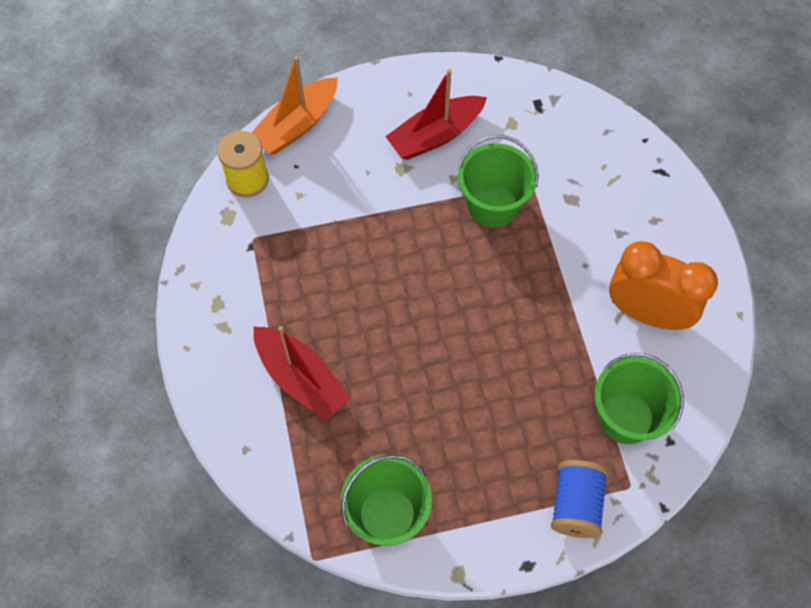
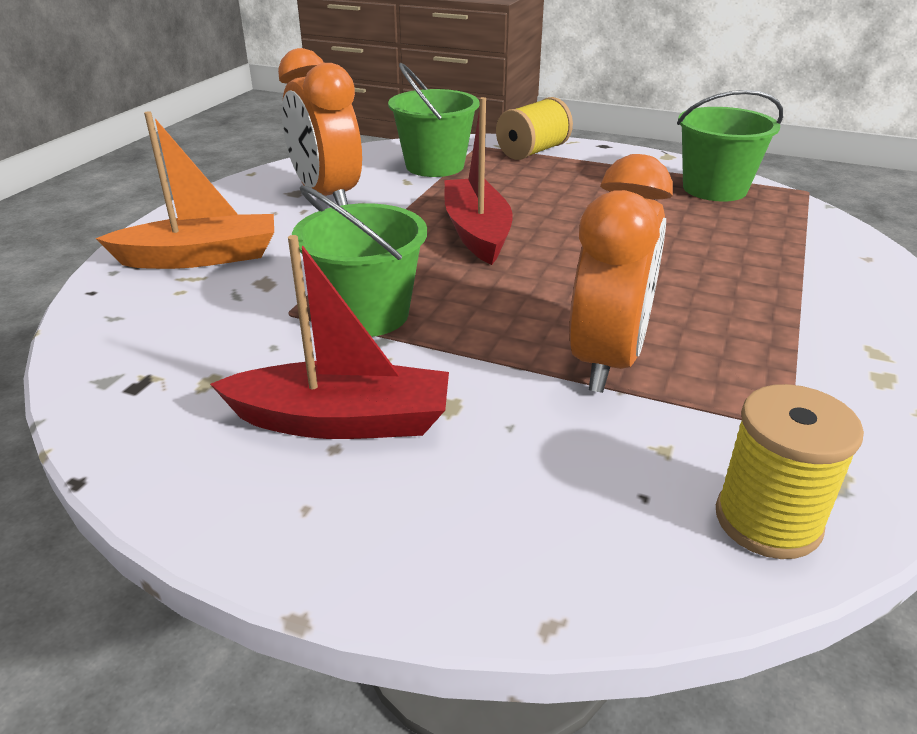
camera: 145 degrees left, 30 degrees down
orange boat [251,56,338,154] -> orange boat moved to [95,111,274,269]
red boat [254,326,350,421] -> red boat moved to [444,97,513,265]
blue spool [551,460,608,538] -> yellow spool [496,97,573,160]
none -> orange clock [569,154,673,393]

